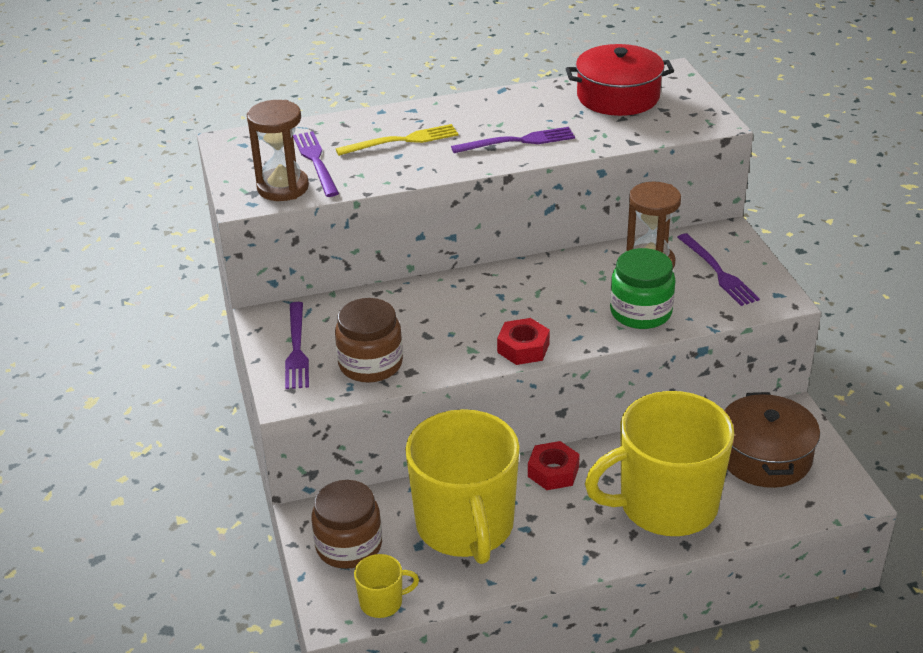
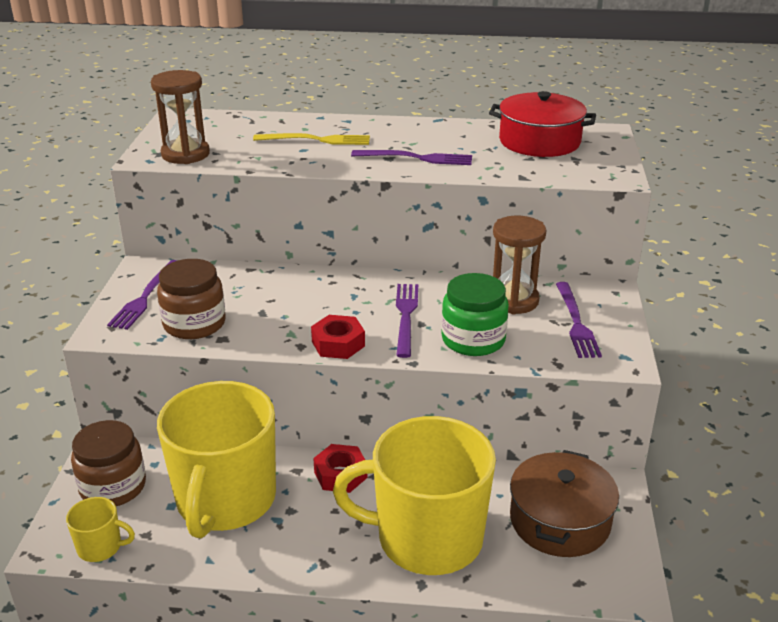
camera: 20 degrees right, 5 degrees down
purple fork [293,131,339,197] -> purple fork moved to [396,284,418,358]

